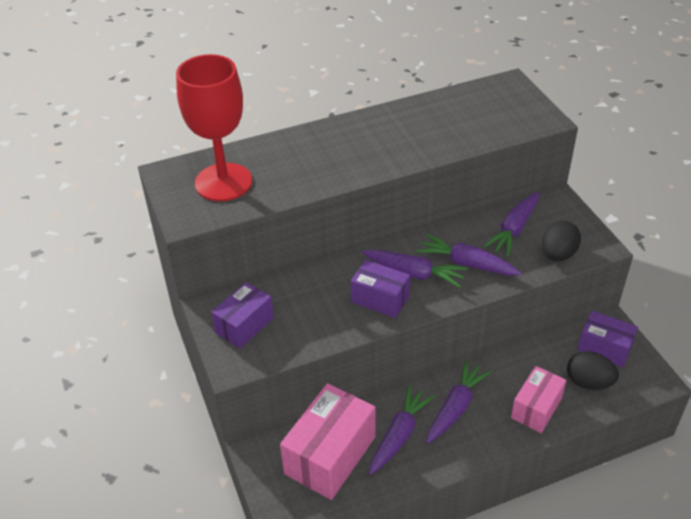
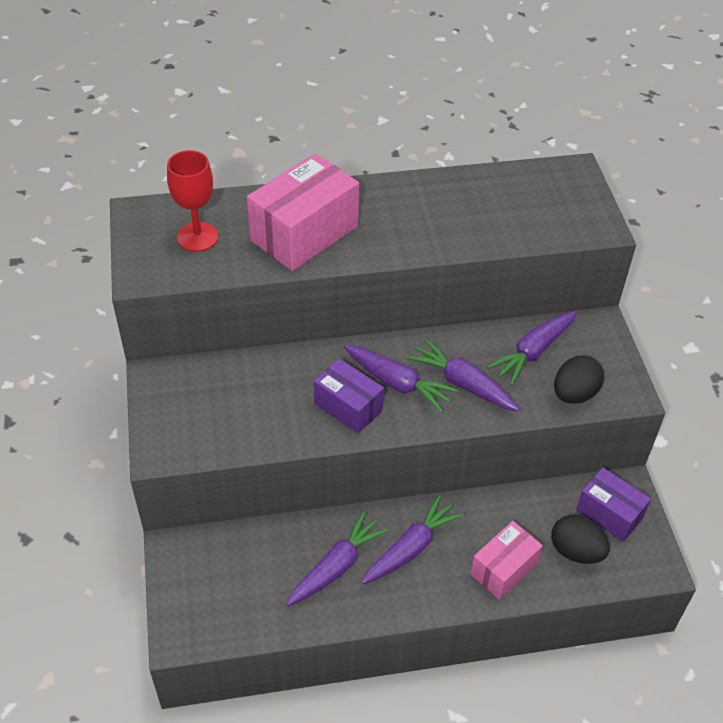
camera: 10 degrees right, 5 degrees up
red goblet [176,54,252,201] -> red goblet [167,150,219,252], size x0.62
purple box [211,282,274,349] -> none
pink box [280,383,375,500] -> pink box moved to [247,154,359,271]

